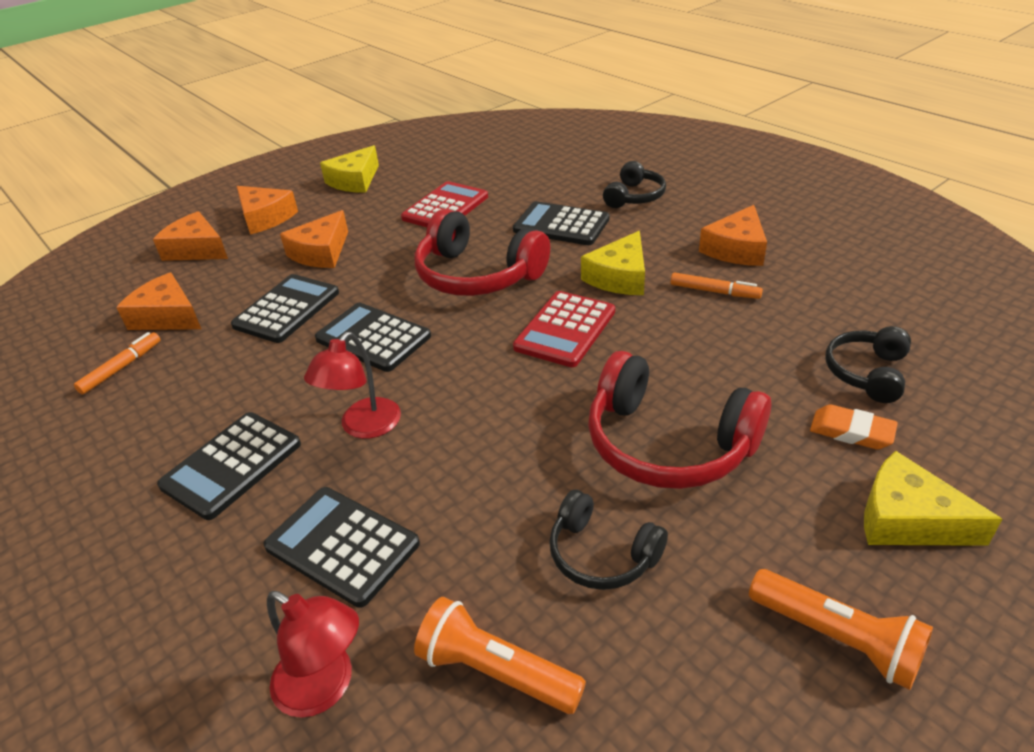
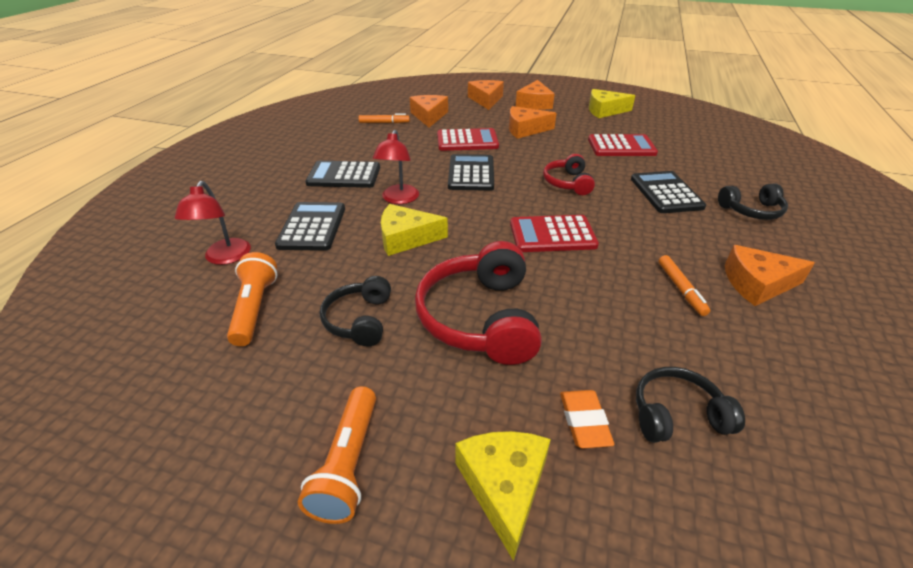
camera: 55 degrees right, 0 degrees up
black calculator [231,274,339,343] -> red calculator [437,128,499,151]
red lamp [304,332,401,439] -> red lamp turned 75 degrees counterclockwise [373,130,419,204]
red headphones [415,209,550,296] -> red headphones [543,154,595,195], size x0.57
yellow cheese [581,231,645,295] -> yellow cheese moved to [381,204,448,256]

